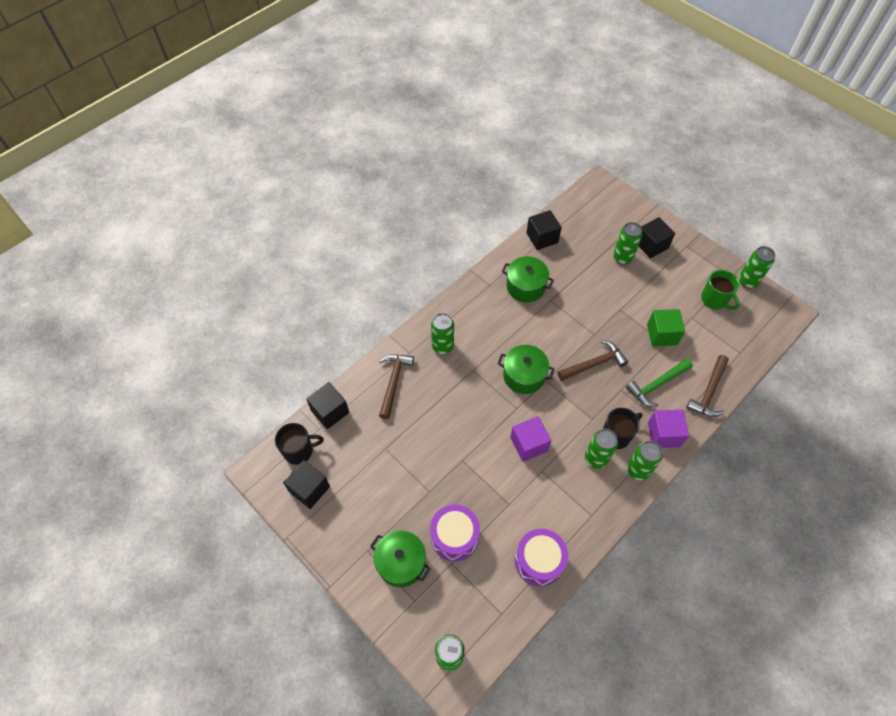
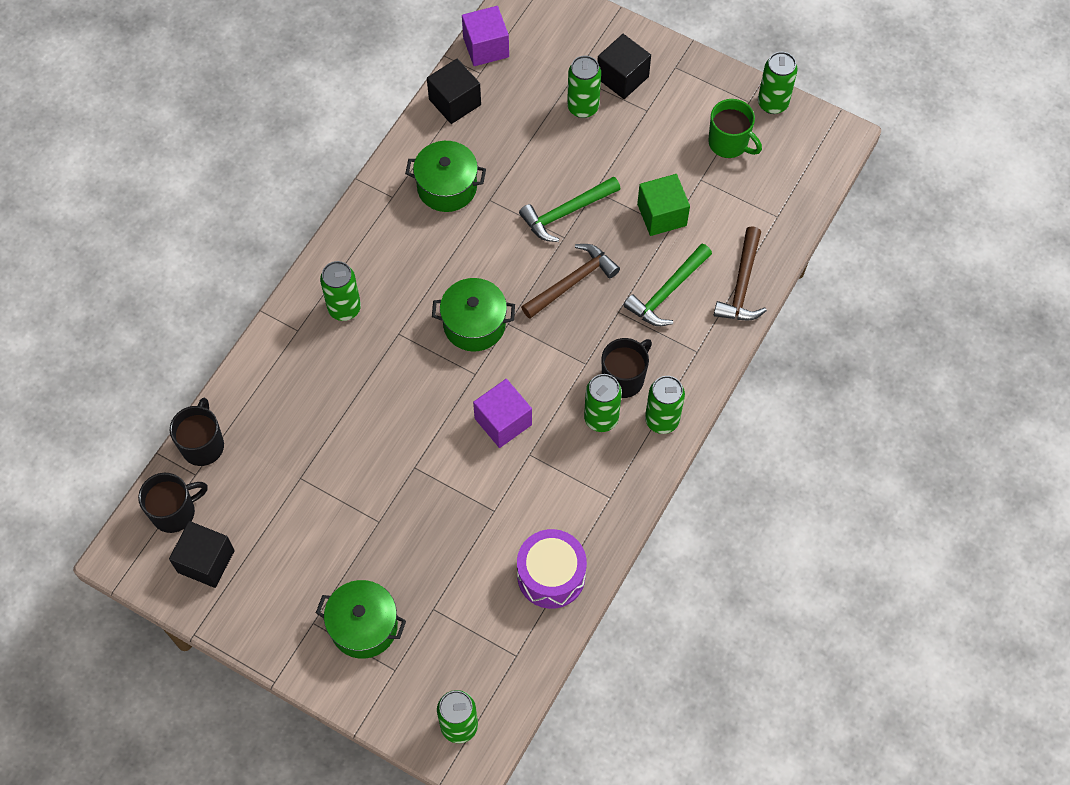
camera: 15 degrees left, 5 degrees up
black cube [306,382,349,429] -> black mug [170,398,224,466]
brown hammer [379,354,414,419] -> none
purple drum [430,505,480,562] -> none
purple cube [648,410,689,448] -> purple cube moved to [462,6,509,66]
none -> green hammer [519,176,621,242]

